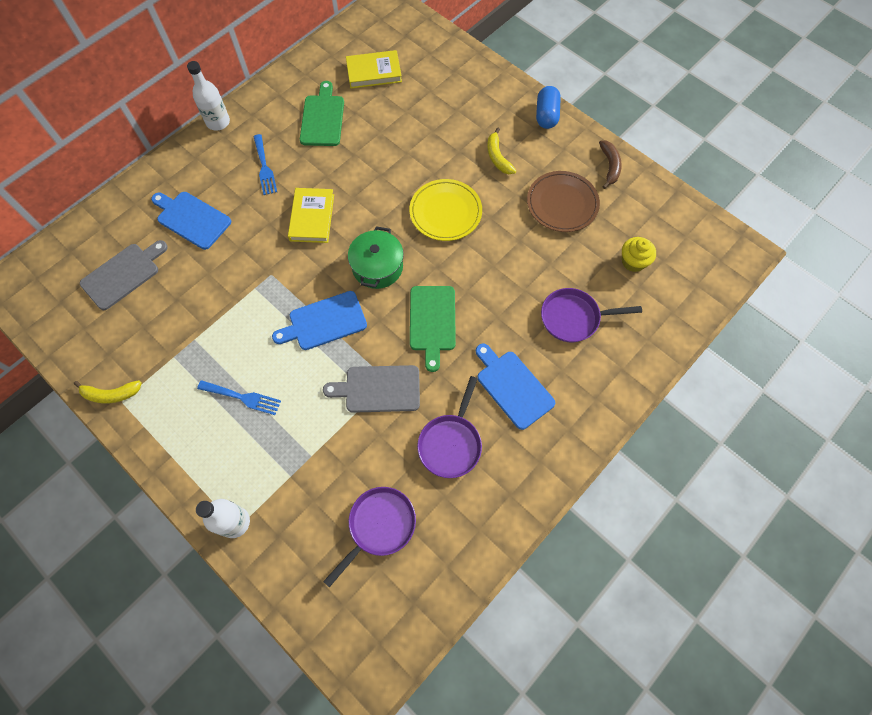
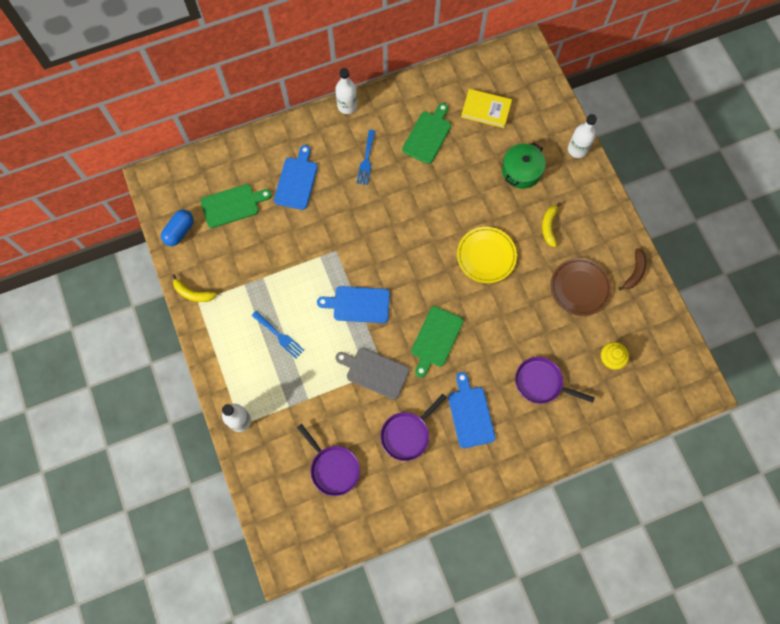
camera: 25 degrees right, 5 degrees up
grey cutting board [80,240,168,310] -> green cutting board [201,184,272,228]
blue cutting board [151,192,231,250] -> blue cutting board turned 45 degrees clockwise [274,145,318,210]
yellow book [288,188,334,243] -> none
purple pan [323,487,416,587] -> purple pan turned 75 degrees clockwise [297,424,360,496]
green pot [348,226,404,289] -> green pot moved to [502,142,546,189]
blue capsule [536,86,561,129] -> blue capsule moved to [161,210,193,246]
none -> white bottle [568,114,597,158]

